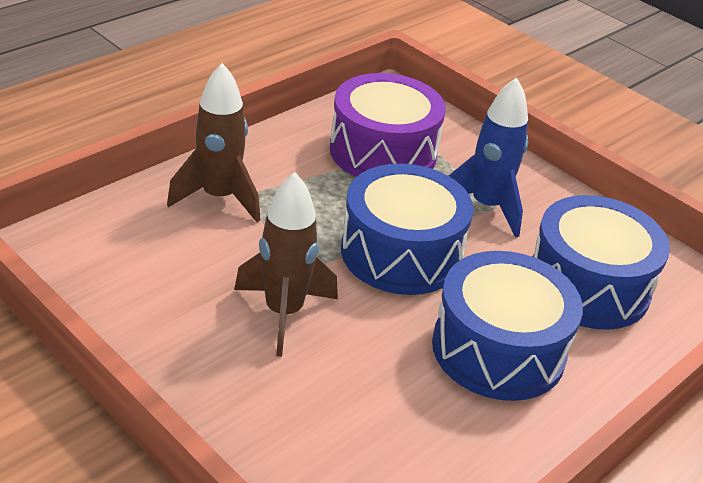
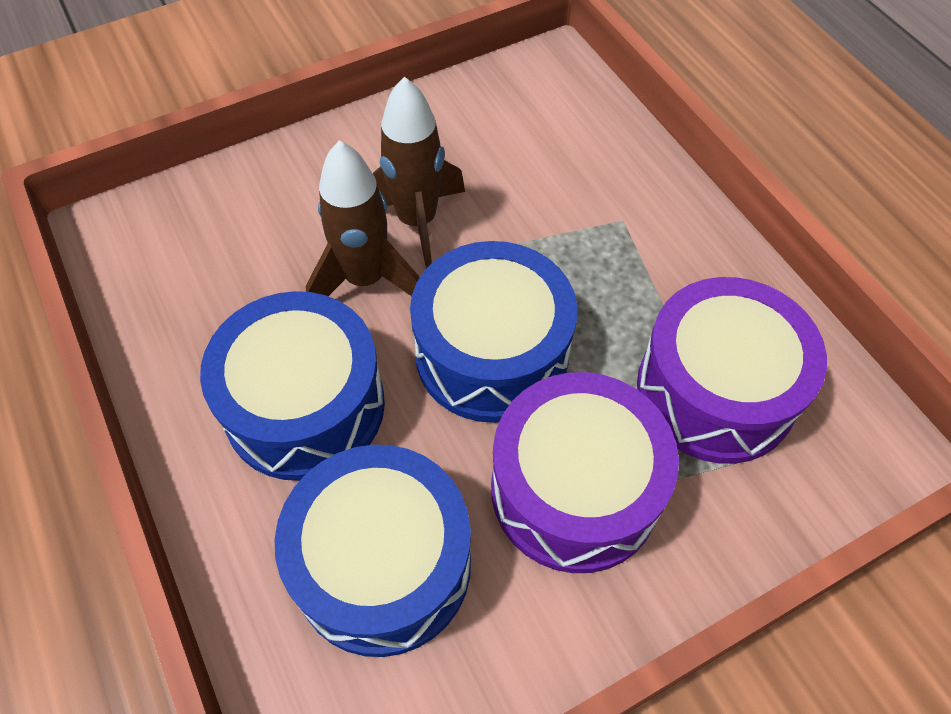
camera: 110 degrees right, 20 degrees up
brown rocket [167,63,260,222] -> brown rocket moved to [305,140,420,296]
blue rocket [449,77,528,238] -> purple drum [491,372,679,573]

